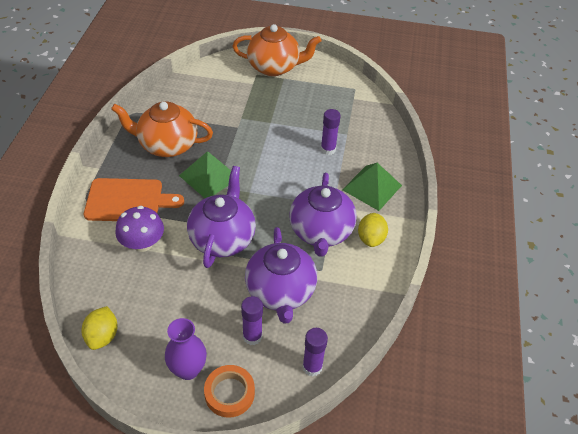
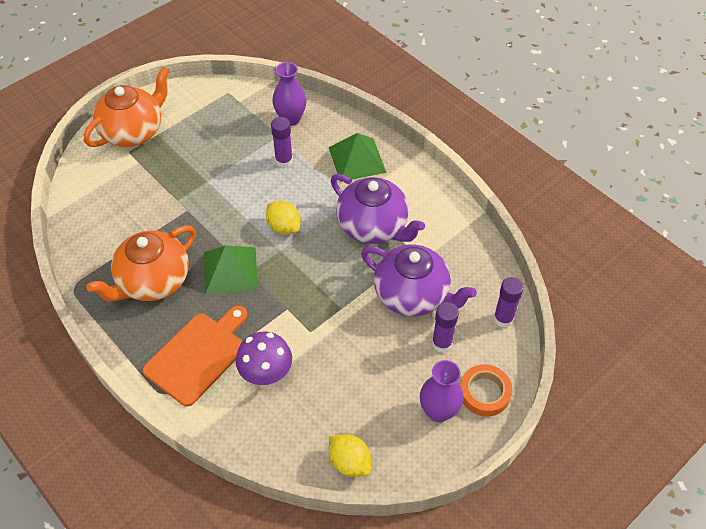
camera: 50 degrees left, 5 degrees up
purple teapot [187,166,256,268] -> none
yellow lemon [358,213,388,247] -> yellow lemon moved to [266,201,301,235]
none -> purple vase [272,62,306,126]

